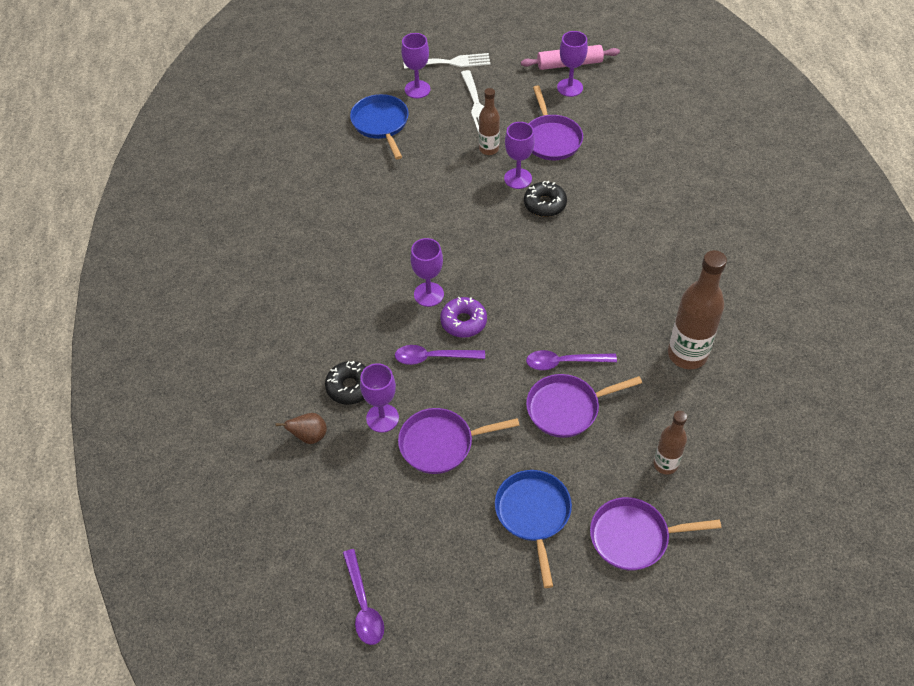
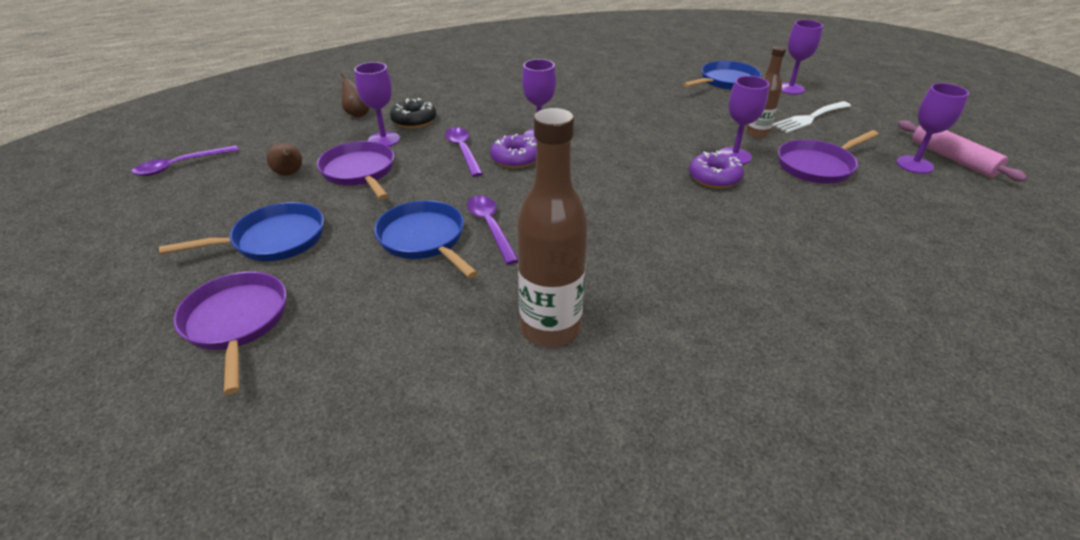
camera: 70 degrees right, 15 degrees down
white fork [403,53,491,69] -> none
black donut [524,181,567,217] -> purple donut [689,151,744,188]
purple pan [526,374,642,438] -> blue pan [374,200,478,278]
brown bottle [653,411,687,475] -> none
none -> brown pear [266,143,302,176]

